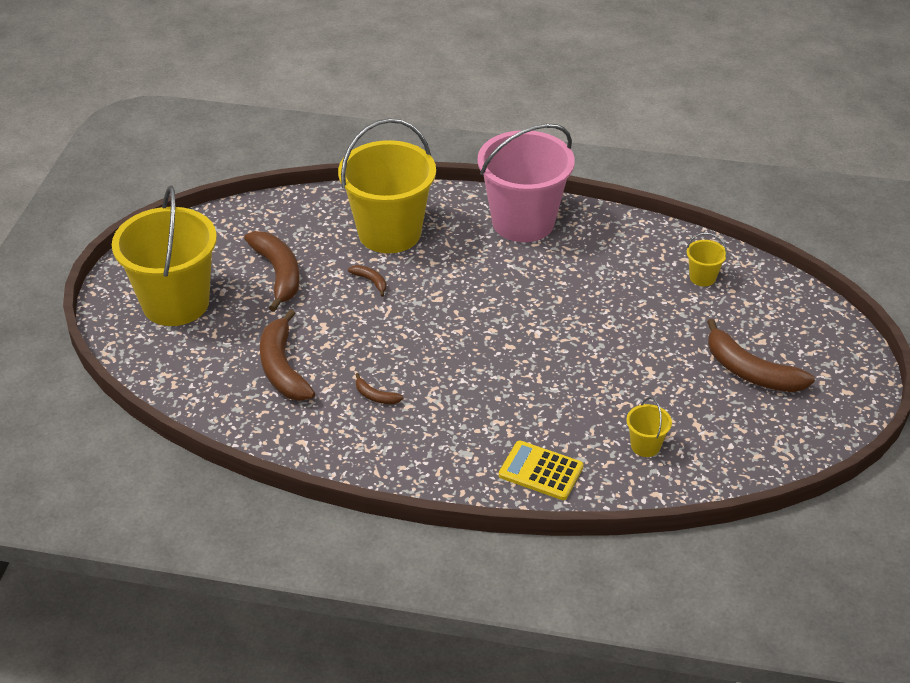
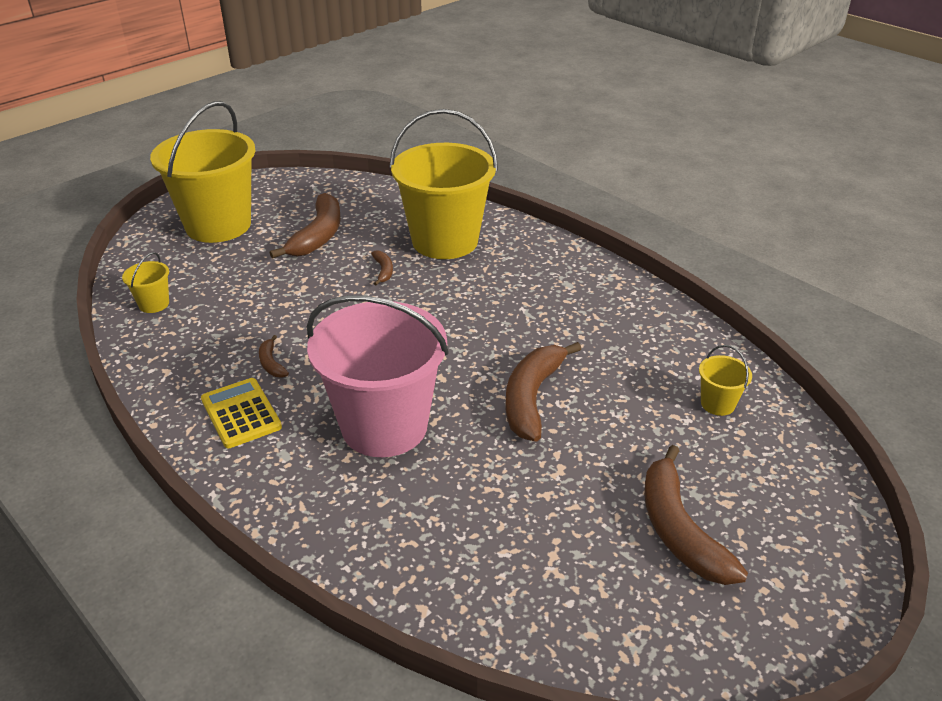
camera: 35 degrees right, 5 degrees down
brown banana [260,309,315,401] -> brown banana moved to [505,342,581,442]
pink bucket [477,124,575,242] -> pink bucket moved to [307,295,449,457]
yellow calculator [499,441,584,500] -> yellow calculator moved to [201,378,282,448]
yellow bucket [626,397,672,457] -> yellow bucket moved to [122,252,169,313]

